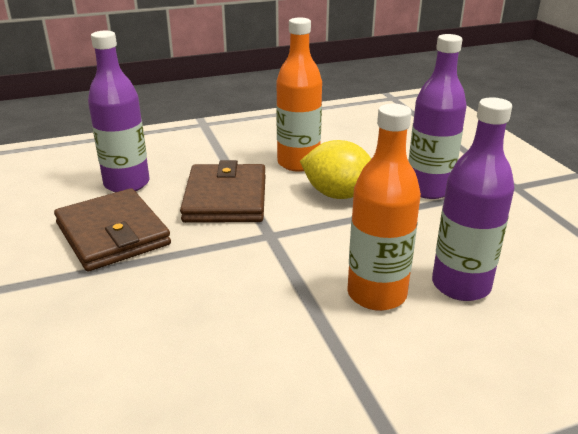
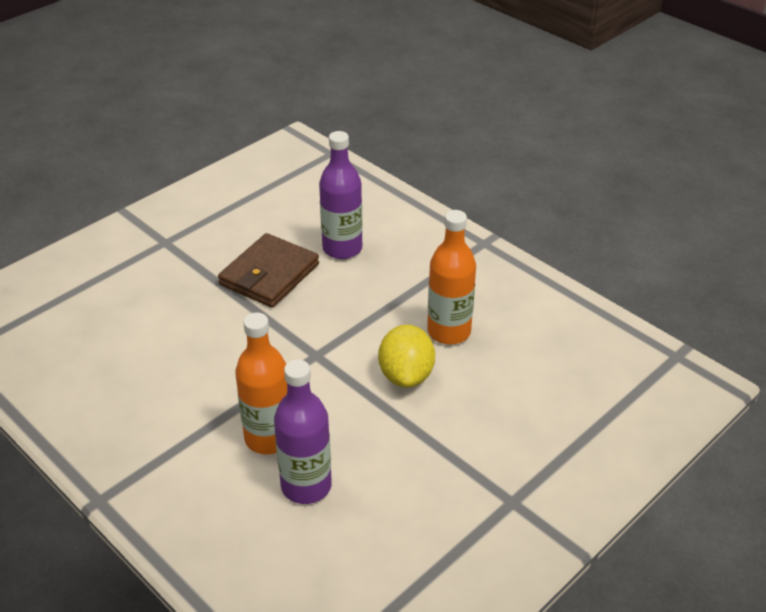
camera: 65 degrees right, 10 degrees up
brown wallet [180,160,266,223] -> none
purple bottle [409,34,467,199] -> none

